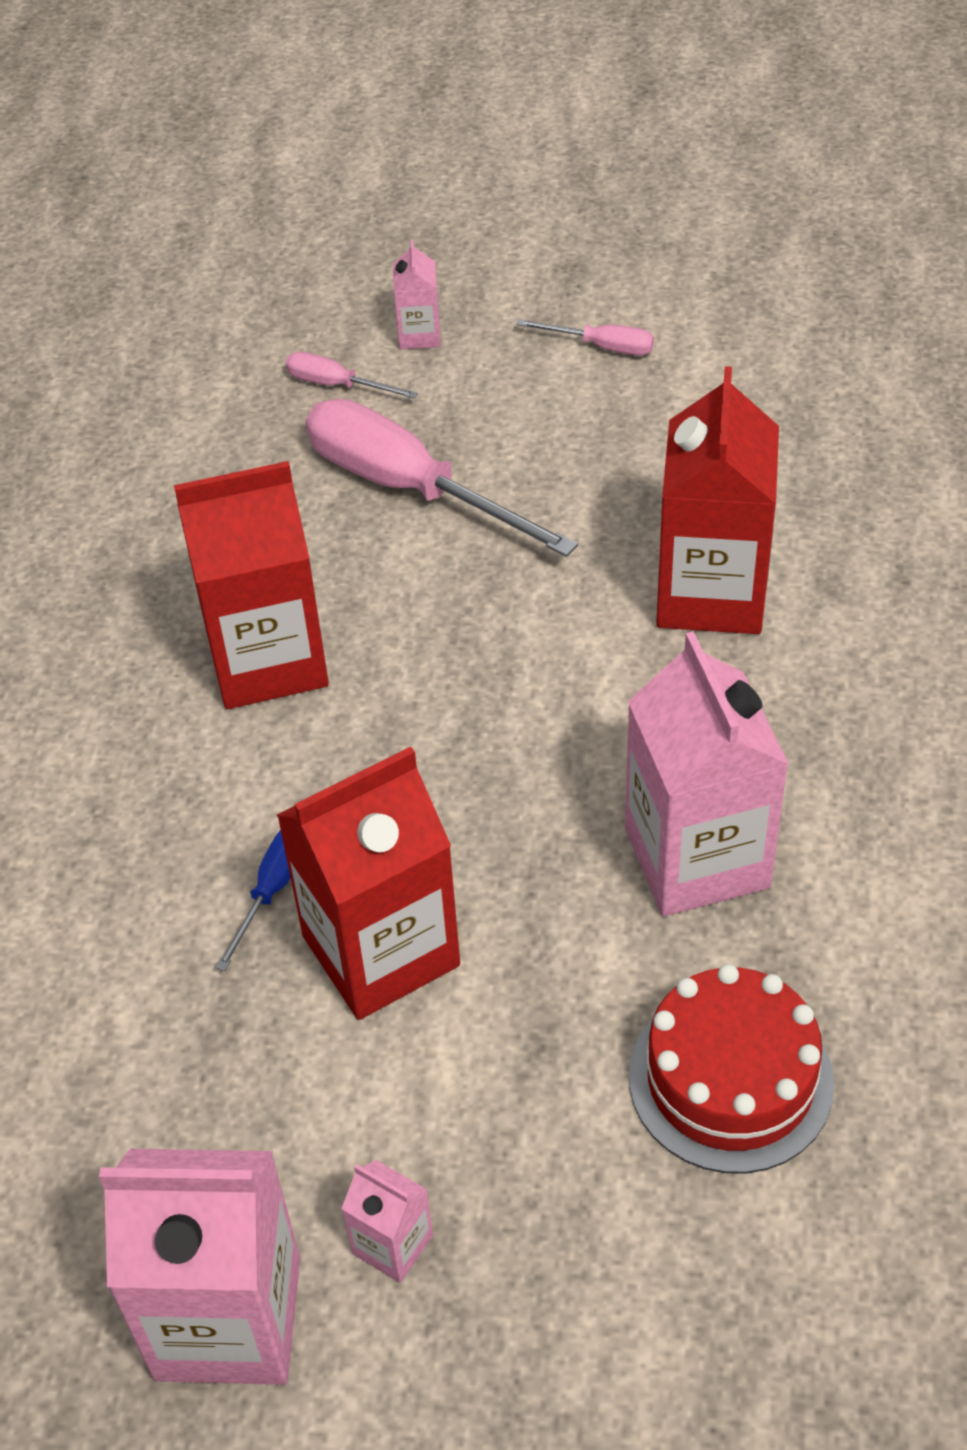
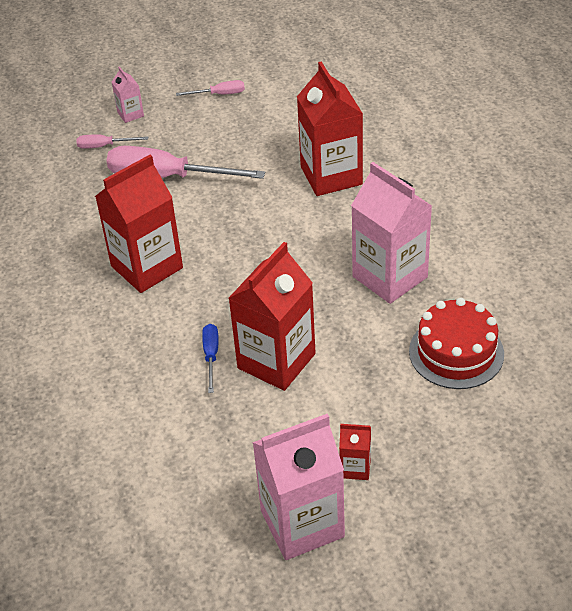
camera: 25 degrees left, 5 degrees down
pink carton [341,1160,433,1283] -> red carton [339,424,371,480]

